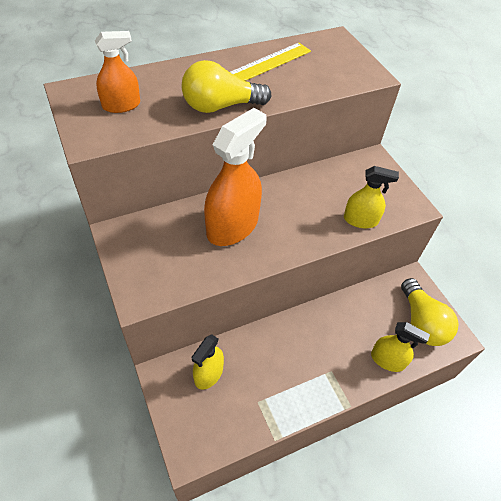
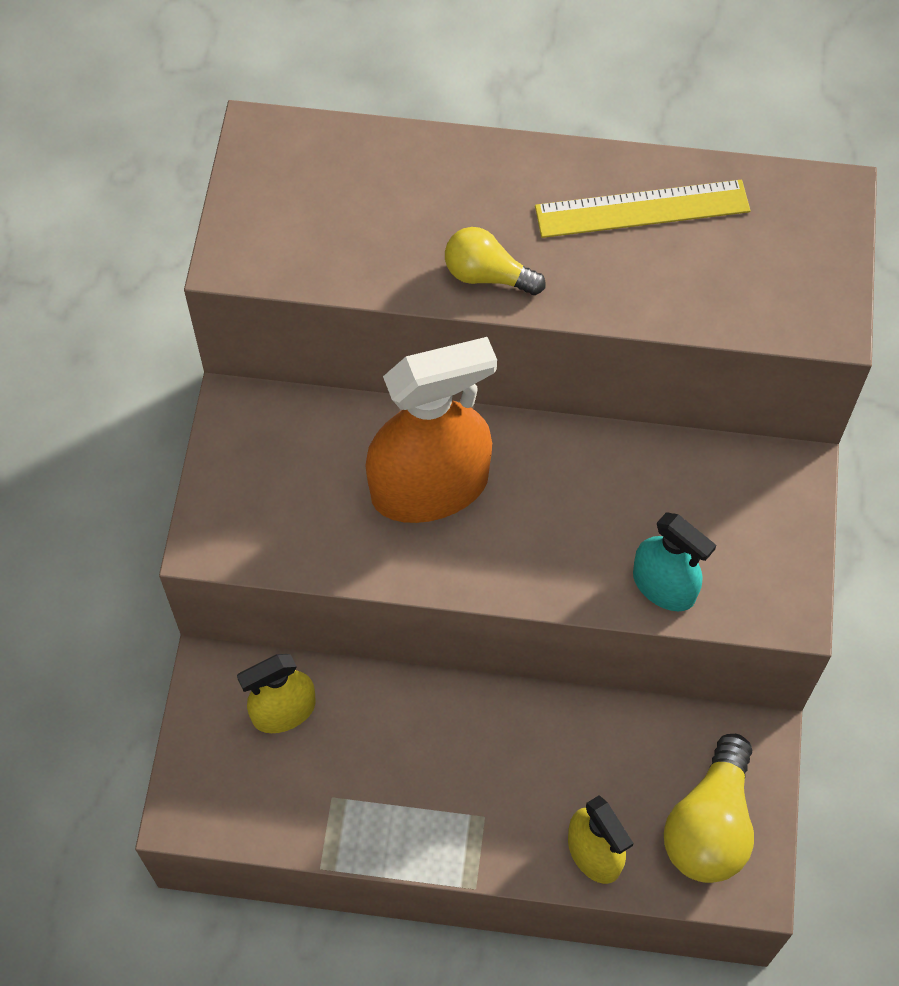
camera: 35 degrees right, 10 degrees up
orange spray bottle [95,31,140,113] -> none
yellow light bulb [182,60,271,113] -> yellow light bulb [445,227,546,295], size x0.61
yellow spray bottle [344,166,399,228] -> turquoise spray bottle [633,512,716,611]

